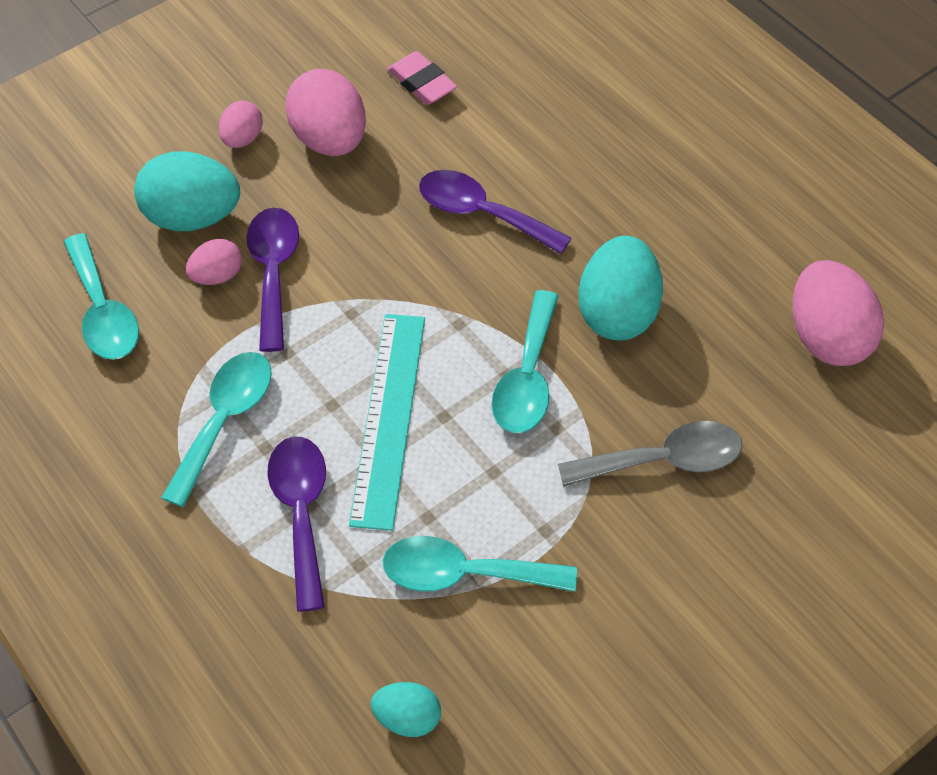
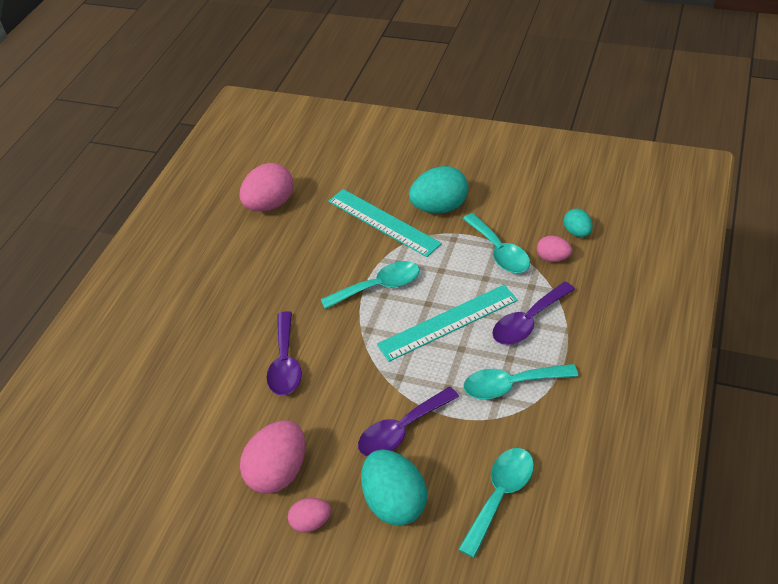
camera: 120 degrees left, 10 degrees down
pink egg [186,239,242,285] -> pink egg moved to [537,236,572,262]
pink eraser [387,51,457,105] -> none
grey spoon [558,421,742,487] -> turquoise ruler [328,189,442,257]
turquoise egg [578,236,663,341] -> turquoise egg moved to [409,166,468,213]

